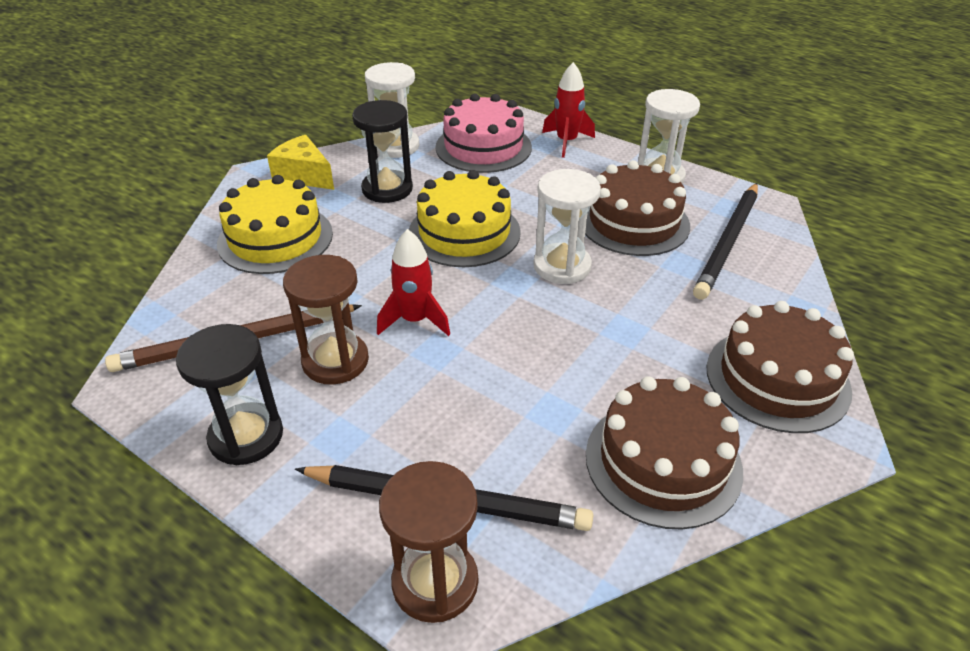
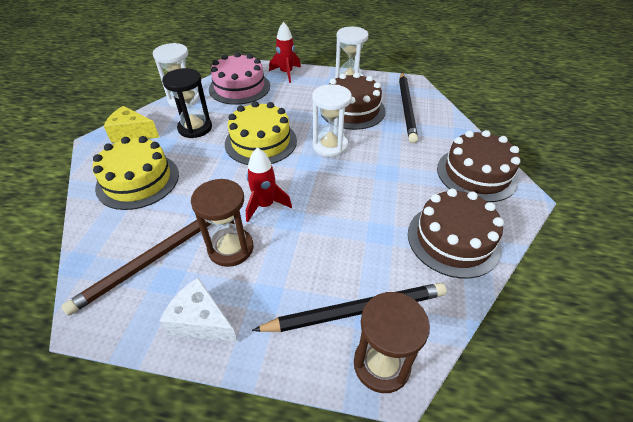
camera: 25 degrees left, 5 degrees up
black hourglass [176,324,283,465] -> white cheese [159,278,238,343]

